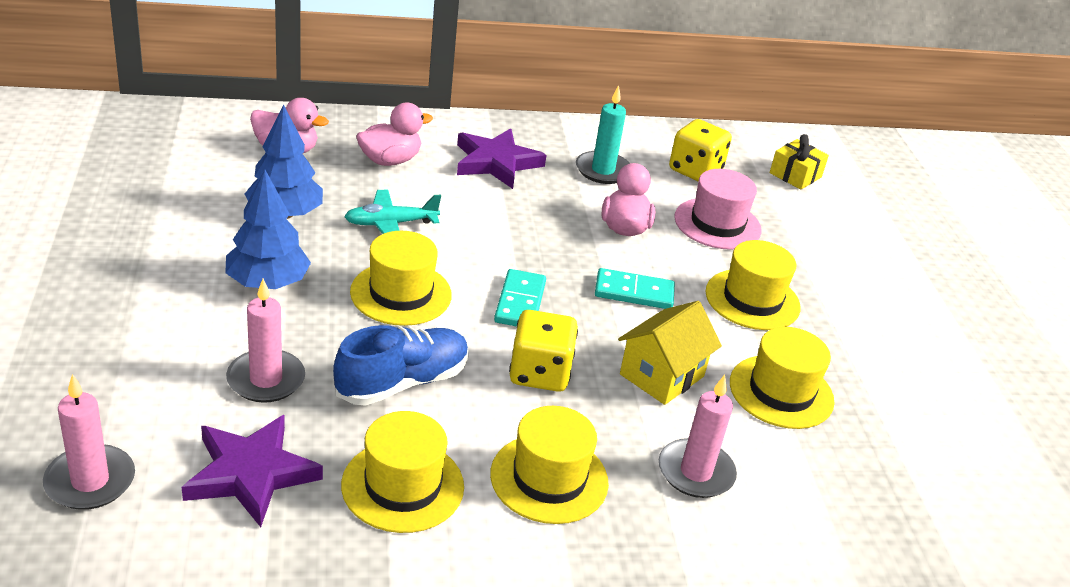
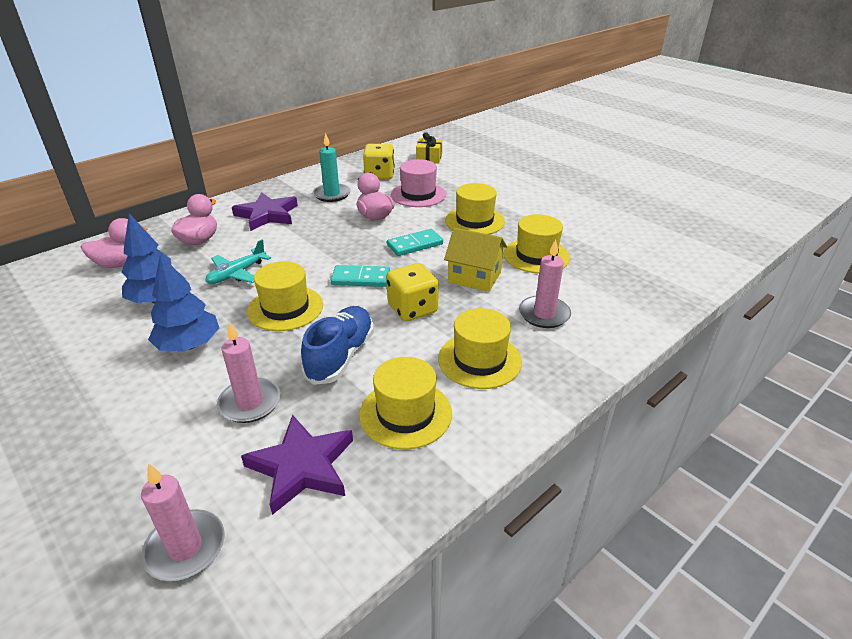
camera: 30 degrees left, 0 degrees up
turquoise domino [494,269,546,327] -> turquoise domino turned 60 degrees counterclockwise [331,265,390,287]
yellow house [618,301,722,405] -> yellow house turned 75 degrees counterclockwise [444,228,507,292]

